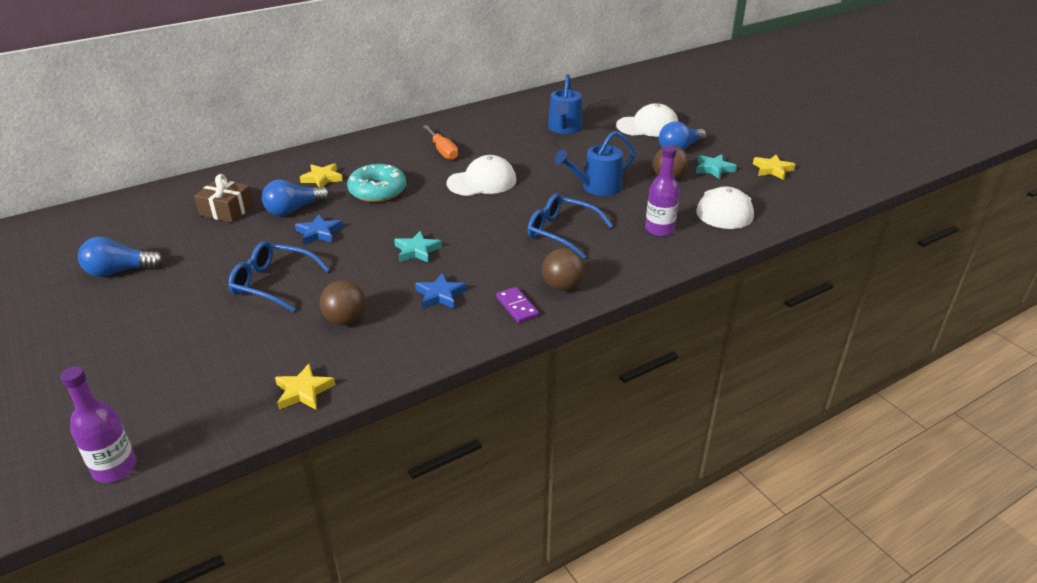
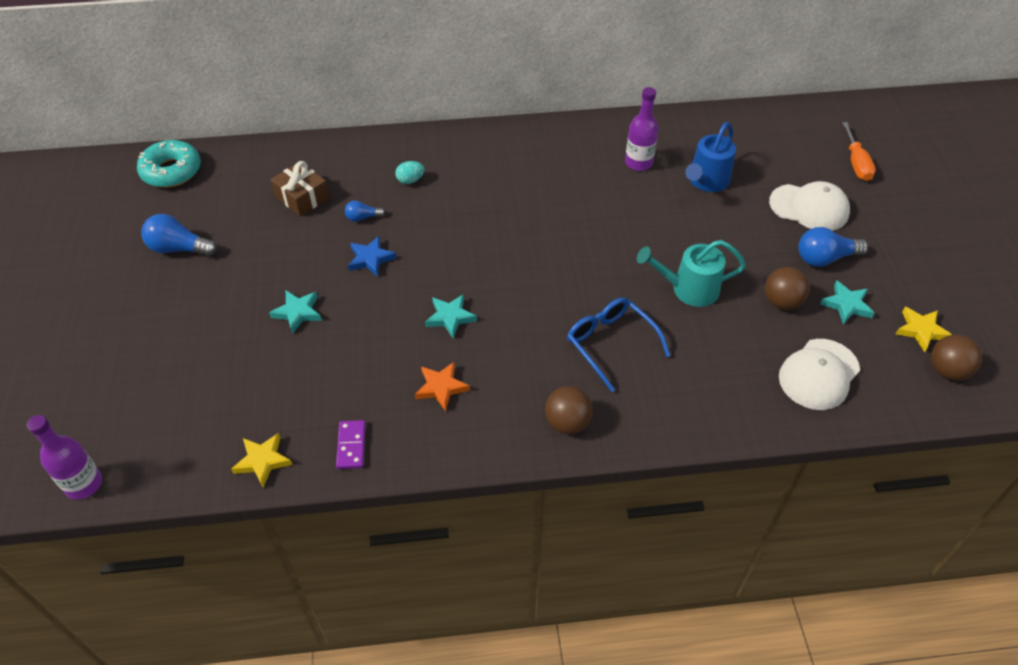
camera: 25 degrees right, 15 degrees up
blue glasses [228,241,330,312] -> turquoise star [269,291,322,334]
blue light bulb [262,180,329,216] -> blue light bulb [345,201,386,222], size x0.56
yellow star [300,163,343,187] -> turquoise egg [395,161,425,184]
brown ball [320,280,366,325] -> brown ball moved to [931,335,982,380]
turquoise donut [347,164,406,202] -> turquoise donut moved to [137,140,201,187]
blue star [415,273,467,309] -> orange star [415,362,470,411]
orange screwdriver [423,125,458,160] -> orange screwdriver moved to [842,122,876,181]
white cap [446,155,516,196] -> none
purple domino [496,287,539,323] -> purple domino moved to [336,420,366,469]
blue watering can [555,131,635,196] -> turquoise watering can [637,240,746,307]
purple bottle [645,145,680,236] -> purple bottle moved to [625,87,659,171]

